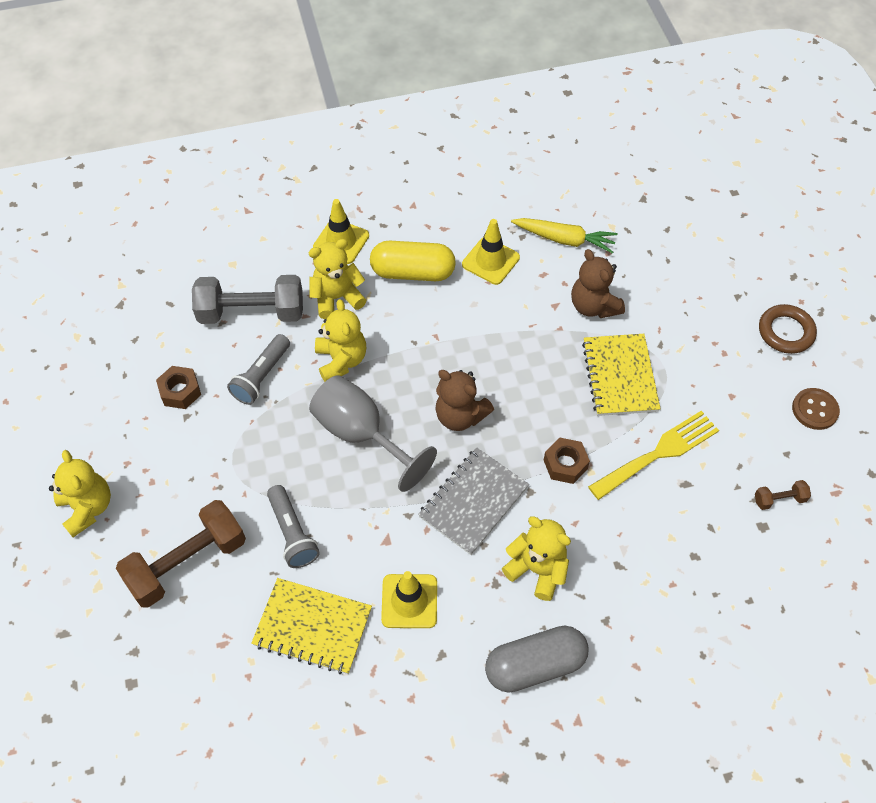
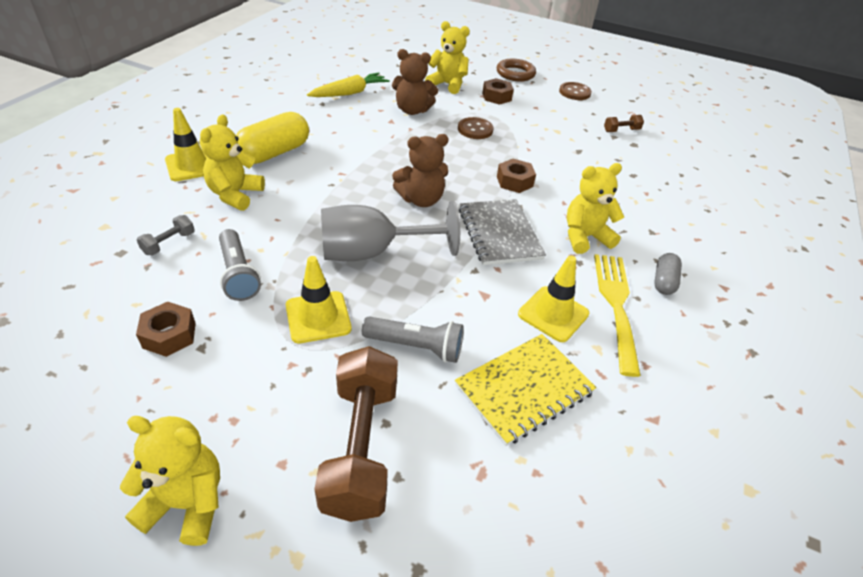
camera: 55 degrees left, 15 degrees down
grey dumbbell [192,275,303,324] -> grey dumbbell [137,215,195,255], size x0.44
yellow teddy bear [315,299,366,382] -> yellow teddy bear moved to [425,21,470,94]
yellow traffic cone [462,219,520,285] -> yellow traffic cone moved to [286,256,351,343]
grey capsule [485,626,589,693] -> grey capsule [654,253,682,295], size x0.55
yellow notebook [582,334,661,416] -> brown button [458,117,494,139]
yellow fork [588,411,719,500] -> yellow fork moved to [594,254,641,377]
brown dumbbell [755,480,811,510] -> brown dumbbell turned 45 degrees clockwise [604,115,644,132]
none -> brown nut [482,78,514,105]

